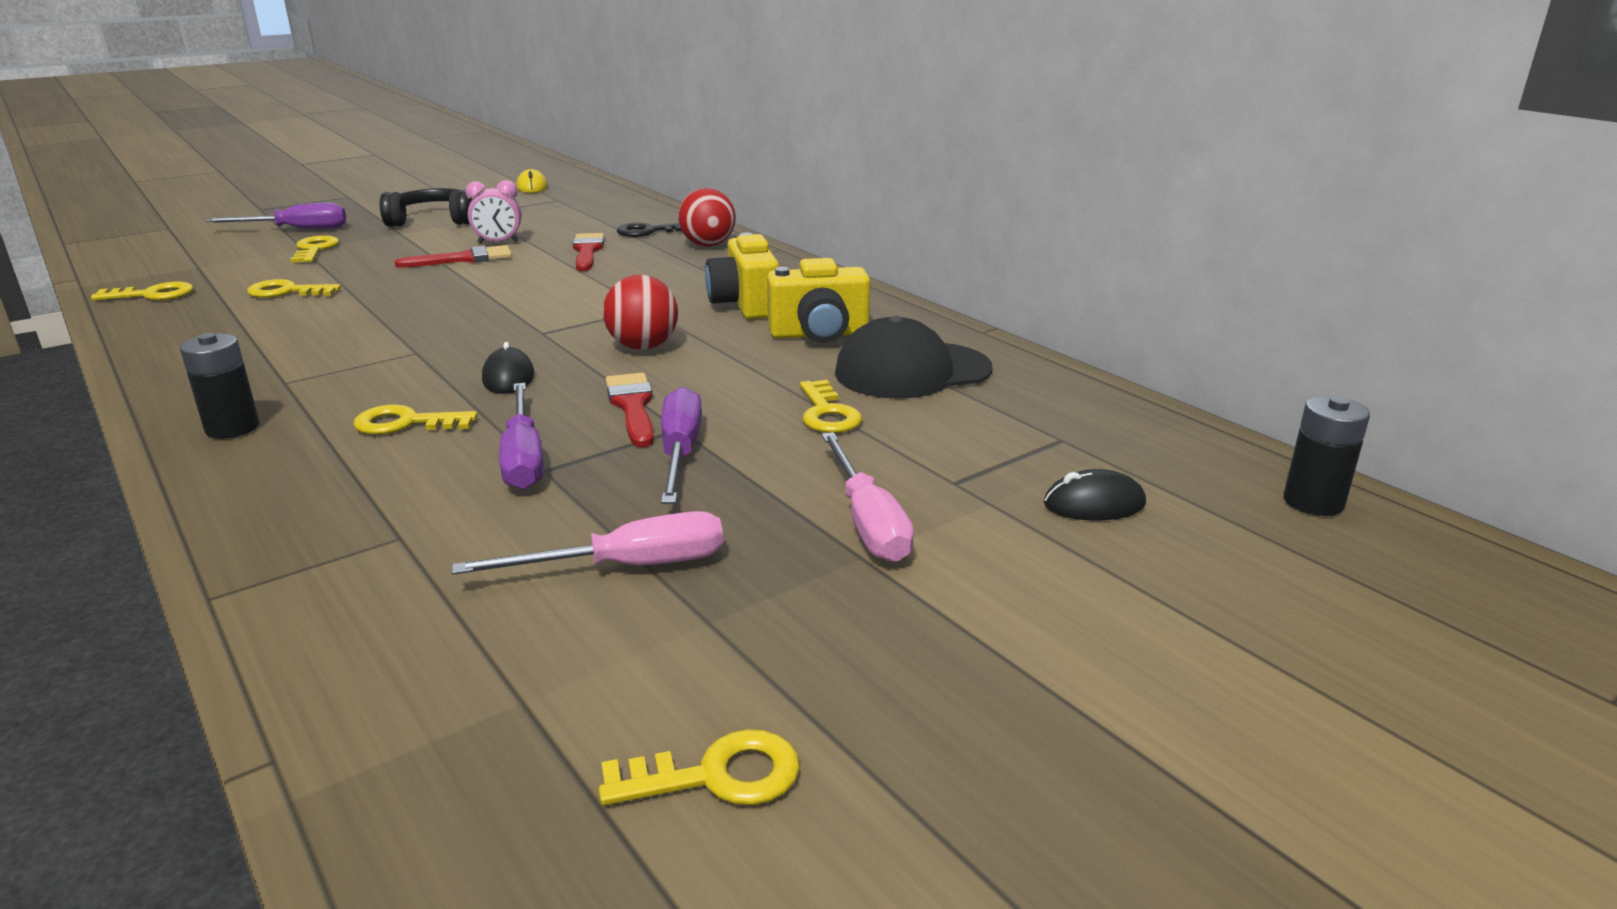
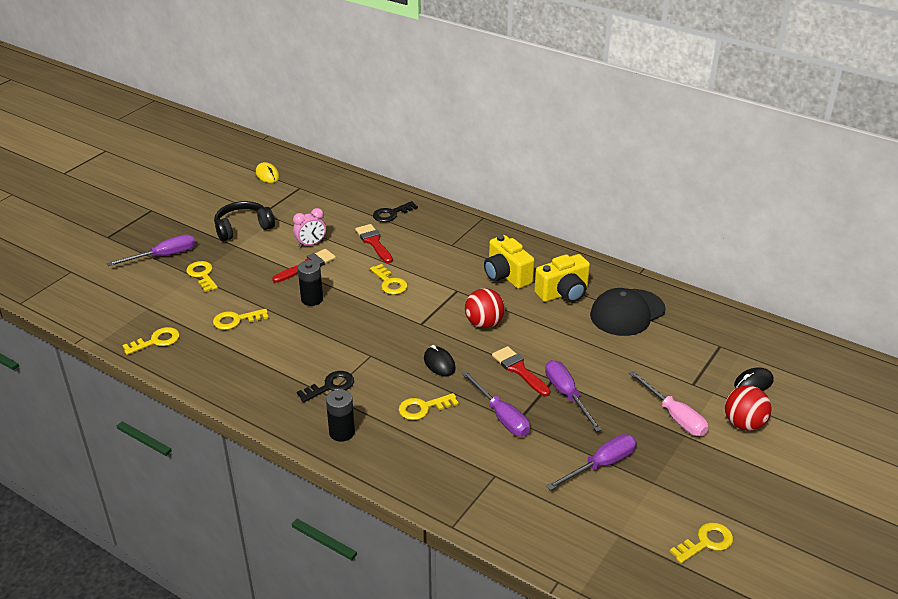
camera: 20 degrees left, 10 degrees up
pink screwdriver [452,511,723,575] -> purple screwdriver [546,434,637,490]
red ball [678,188,736,246] -> red ball moved to [725,385,772,431]
yellow key [800,380,862,433] -> yellow key moved to [370,264,408,295]
black battery [1284,396,1370,516] -> black battery moved to [298,260,323,306]
none -> black key [297,371,354,402]

